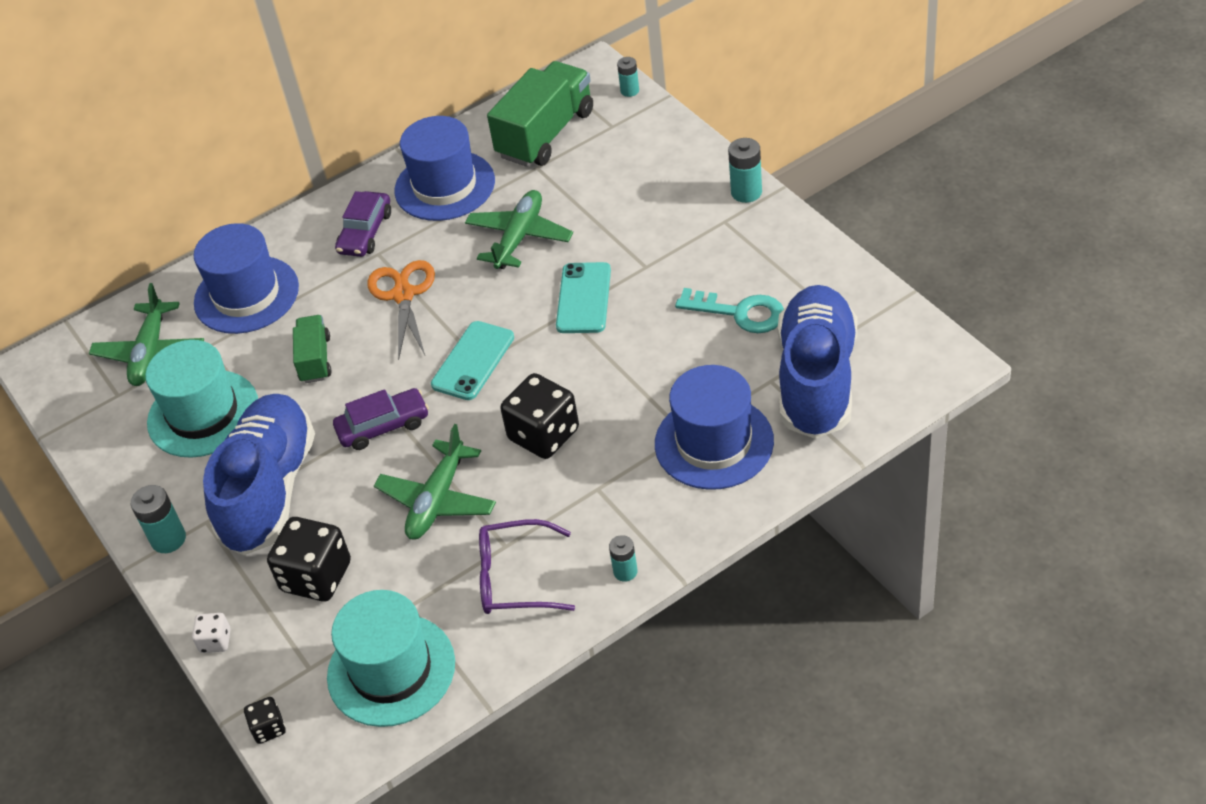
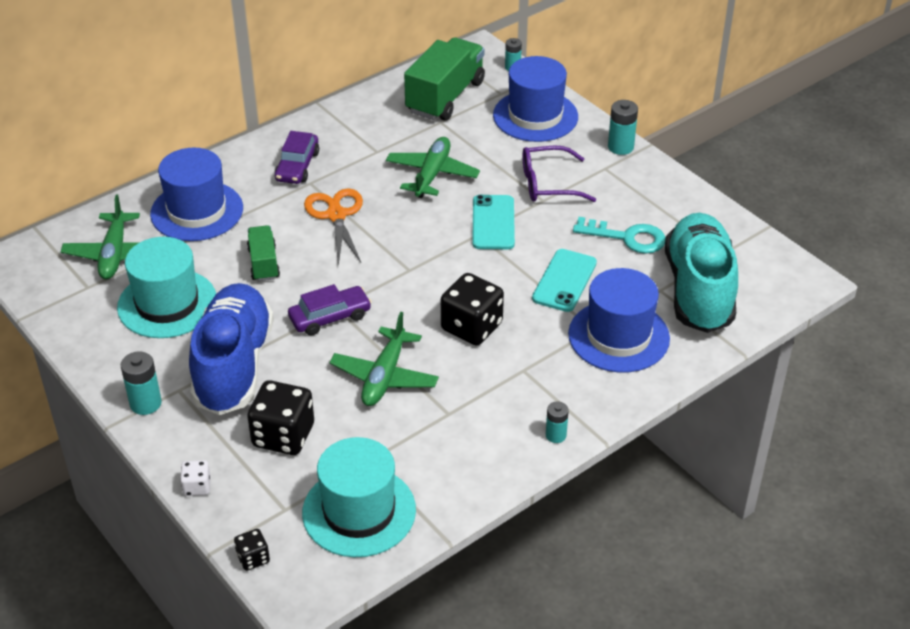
camera: 10 degrees left, 5 degrees down
blue hat [394,116,495,221] -> blue hat moved to [493,56,578,142]
turquoise phone [431,321,514,400] -> turquoise phone moved to [532,249,597,312]
purple glasses [479,519,575,614] -> purple glasses moved to [522,146,596,202]
blue shoe [778,285,857,439] -> turquoise shoe [665,213,738,333]

